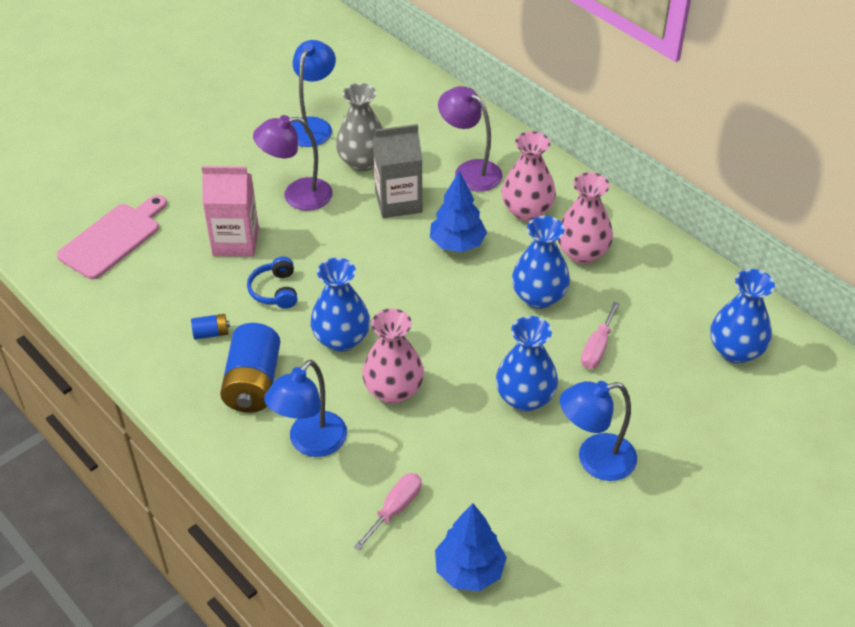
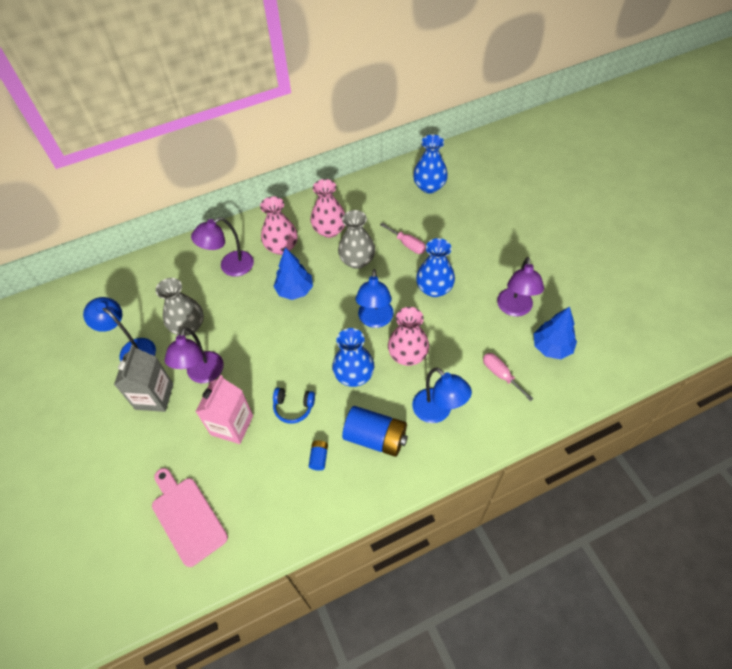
camera: 70 degrees left, 10 degrees up
grey carton [373,124,422,218] -> grey carton moved to [114,345,173,412]
blue vase [512,216,570,309] -> grey vase [338,210,375,269]
blue lamp [560,381,637,481] -> blue lamp moved to [355,269,394,328]
none -> purple lamp [497,257,544,317]

